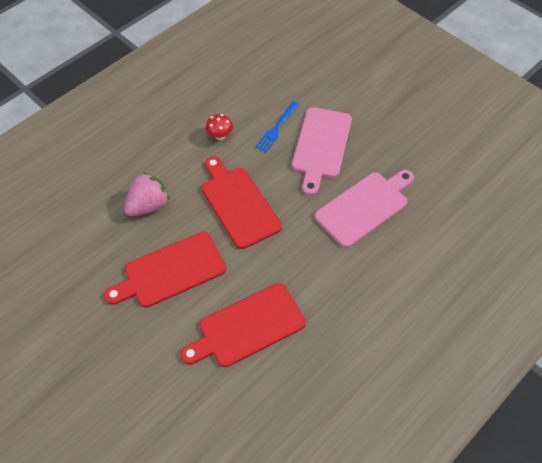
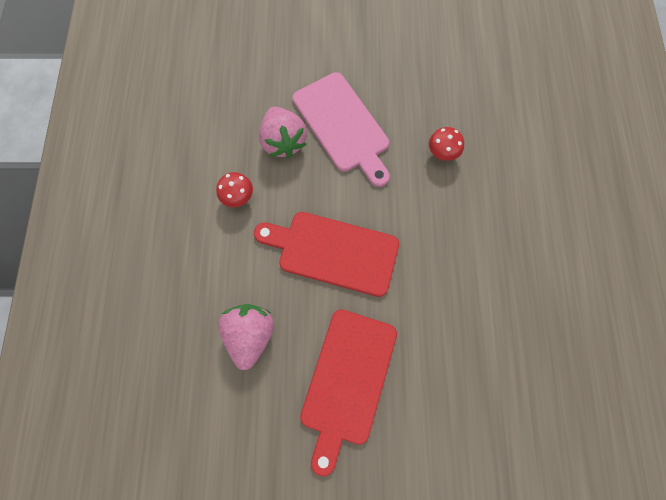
camera: 45 degrees left, 15 degrees up
red cutting board [180,283,306,367] -> none
blue fork [255,101,299,152] -> pink strawberry [259,107,307,158]
pink cutting board [315,170,414,248] -> red mushroom [429,127,464,161]

